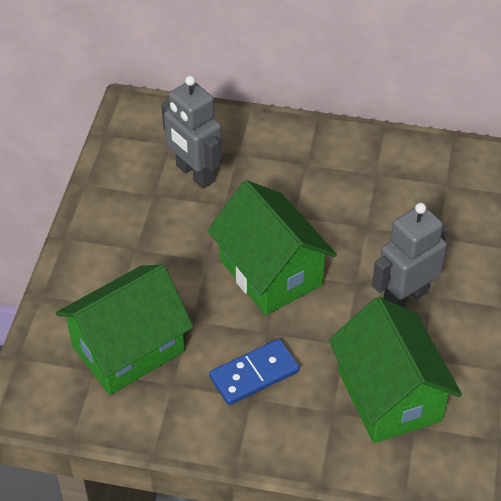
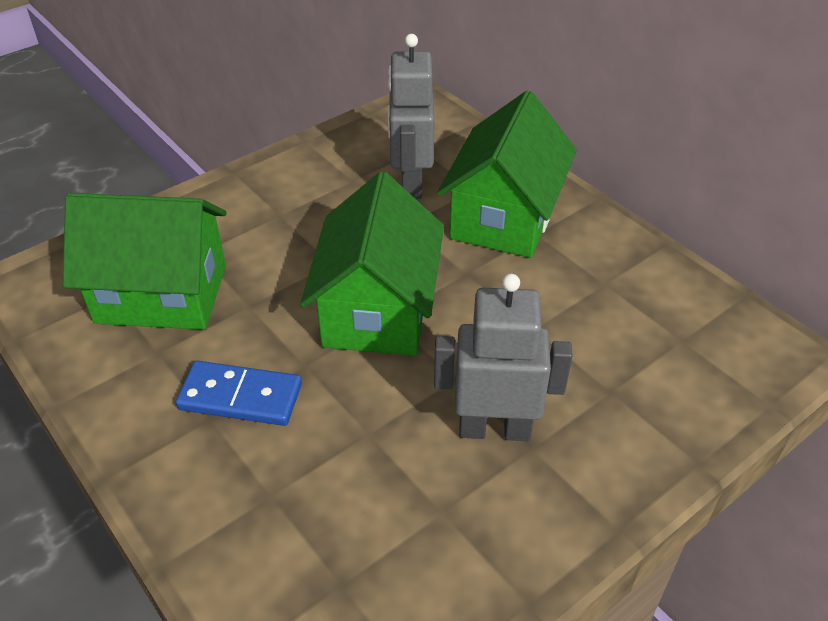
camera: 40 degrees right, 5 degrees down
green house [328,297,462,443] -> green house moved to [437,91,577,258]

